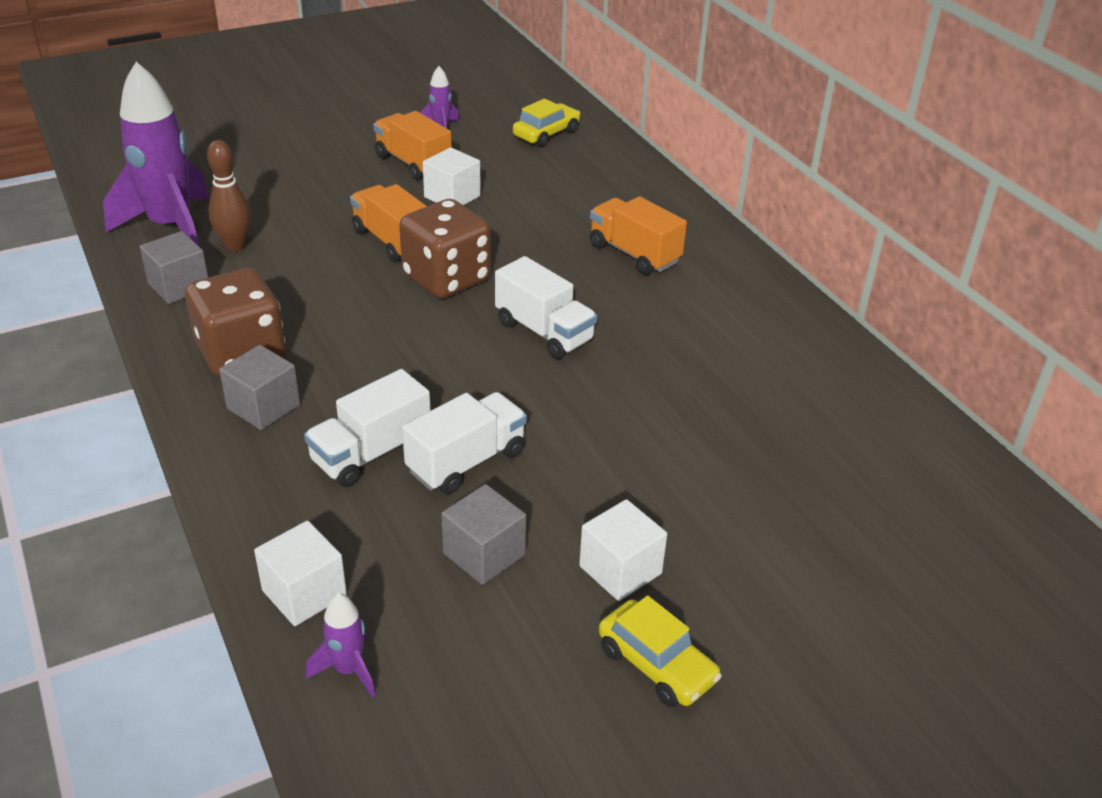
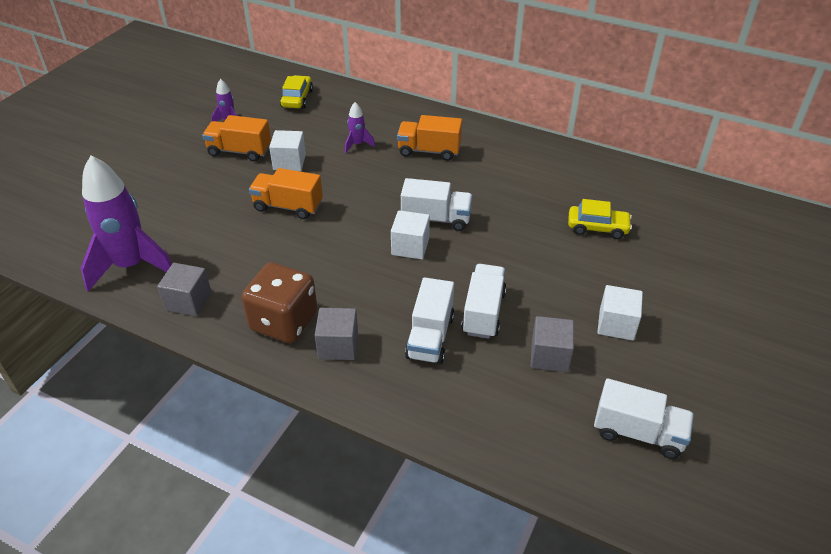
camera: 35 degrees left, 5 degrees up
brown bowling pin [207,140,251,251] -> none
white cube [254,521,347,626] -> white cube moved to [391,210,430,259]
purple rocket [306,593,376,698] -> purple rocket moved to [345,102,375,153]
brown dice [399,199,491,299] -> none
yellow car [599,595,722,707] -> yellow car moved to [568,199,632,239]
none -> white truck [594,378,694,459]

